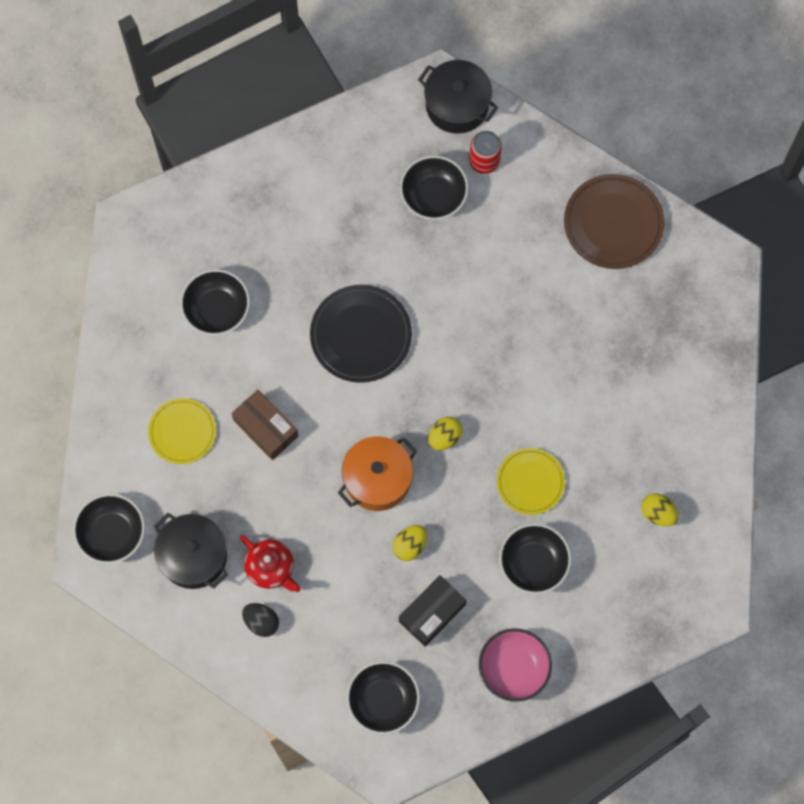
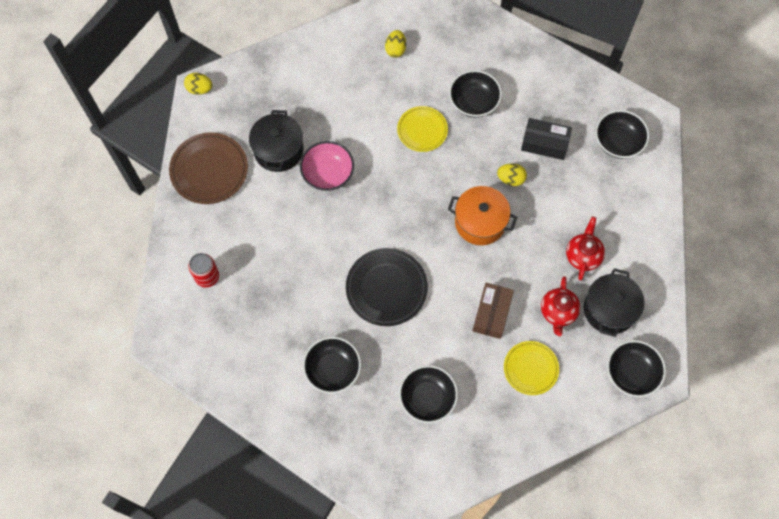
camera: 120 degrees left, 5 degrees down
black egg [242,603,279,637] -> none
black bowl [400,155,469,220] -> black bowl moved to [303,337,361,394]
black pot [418,60,498,134] -> black pot moved to [249,110,303,172]
yellow egg [429,417,462,451] -> yellow egg moved to [184,73,212,95]
pink bowl [479,628,552,702] -> pink bowl moved to [300,141,354,191]
none -> red teapot [541,276,580,336]

